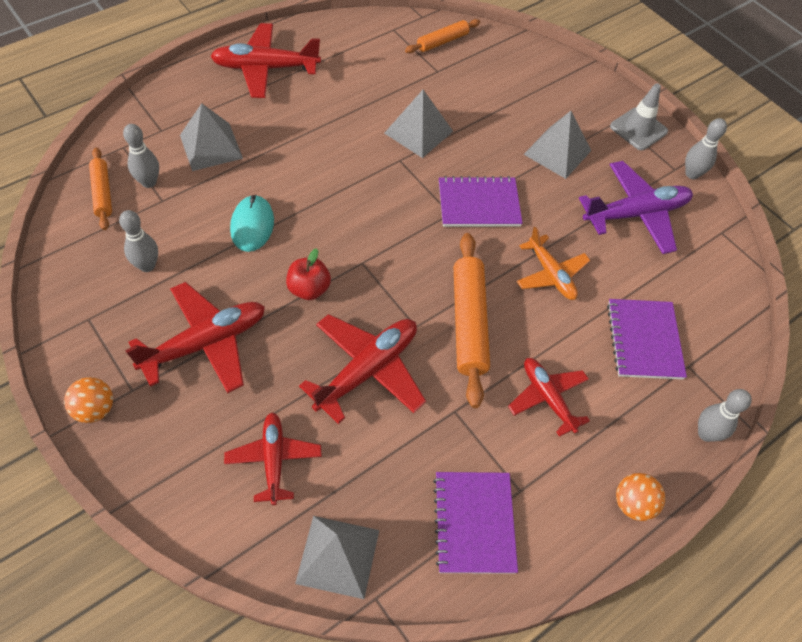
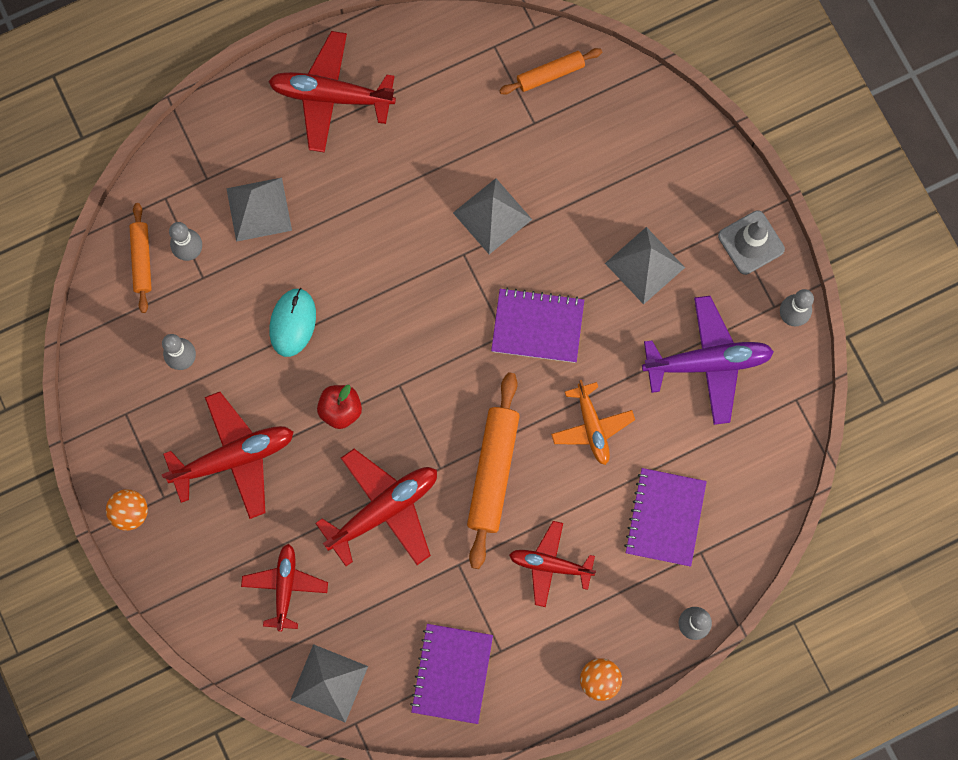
camera: 15 degrees right, 20 degrees up
red plane [508,358,590,437] -> red plane turned 60 degrees counterclockwise [509,521,596,607]

